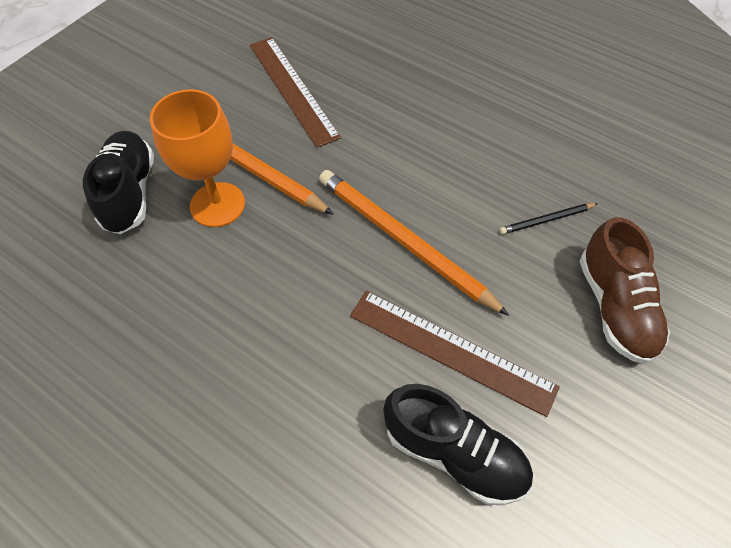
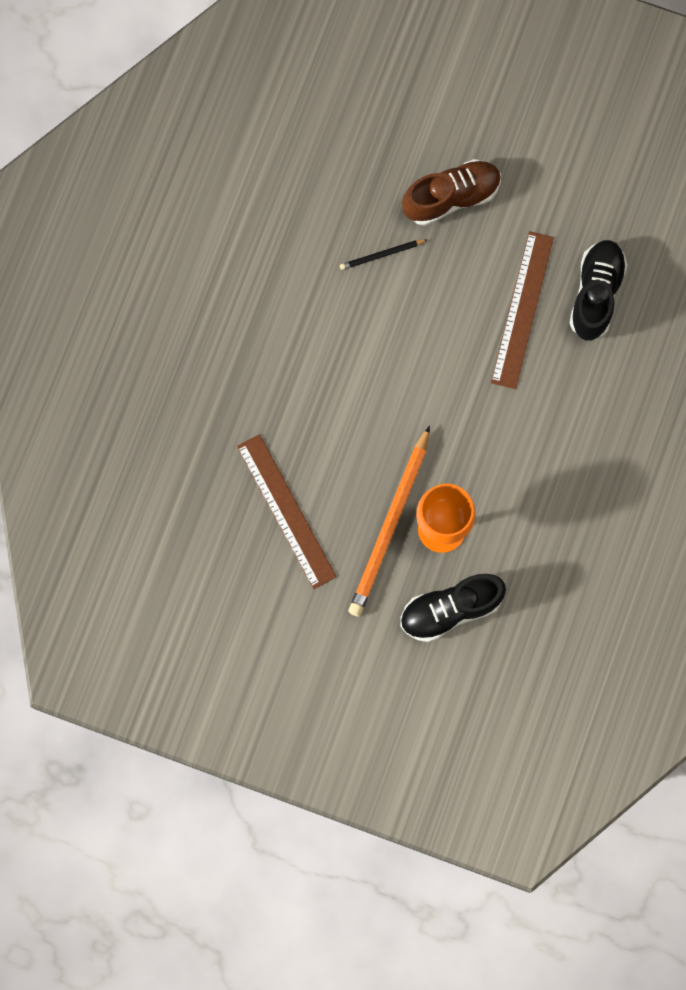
camera: 105 degrees left, 20 degrees up
brown ruler [250,37,341,148] -> brown ruler turned 75 degrees counterclockwise [237,434,337,589]
orange pencil [319,170,509,316] -> none
black pencil [499,203,597,235] -> black pencil turned 105 degrees clockwise [340,239,428,270]

